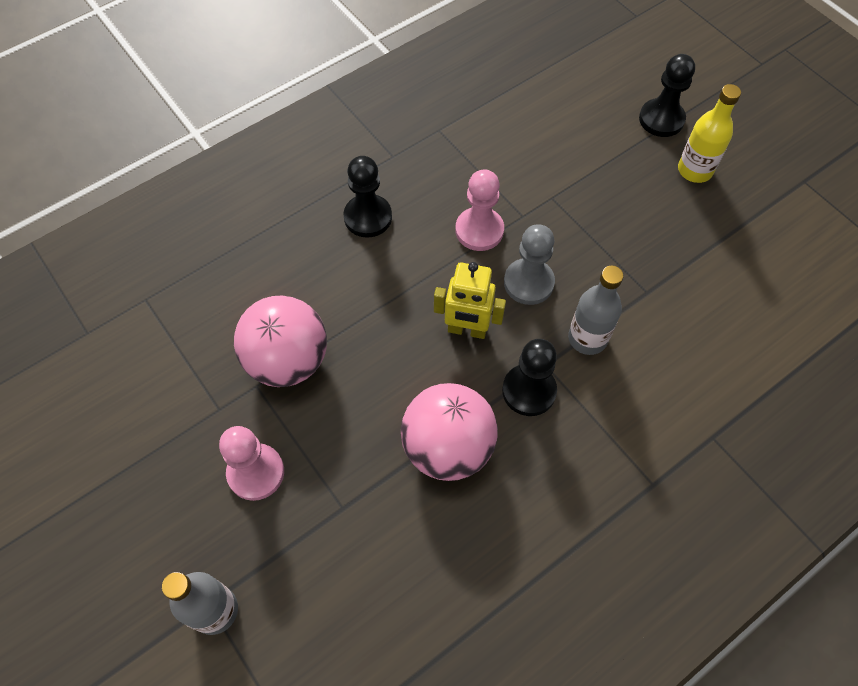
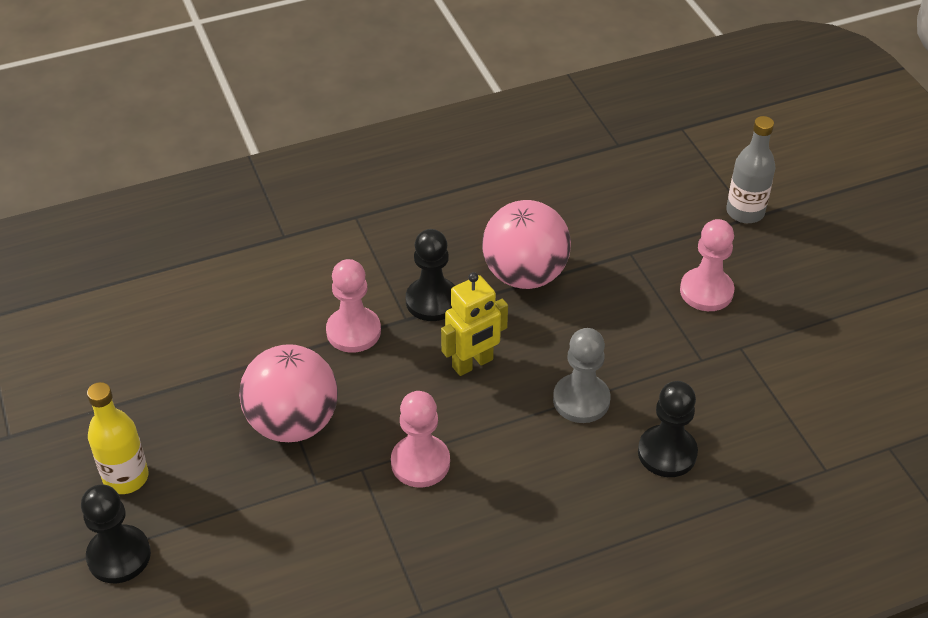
camera: 165 degrees left, 15 degrees down
pink ball [234,296,327,387] -> pink ball moved to [239,344,338,442]
black pawn [344,156,392,238] -> black pawn moved to [638,381,698,477]
yellow robot [434,262,506,339] -> yellow robot turned 120 degrees clockwise [441,272,508,376]
grey pawn [504,224,555,305] -> grey pawn moved to [553,328,611,423]
grey bottle [568,266,624,355] -> pink pawn [326,259,381,353]

